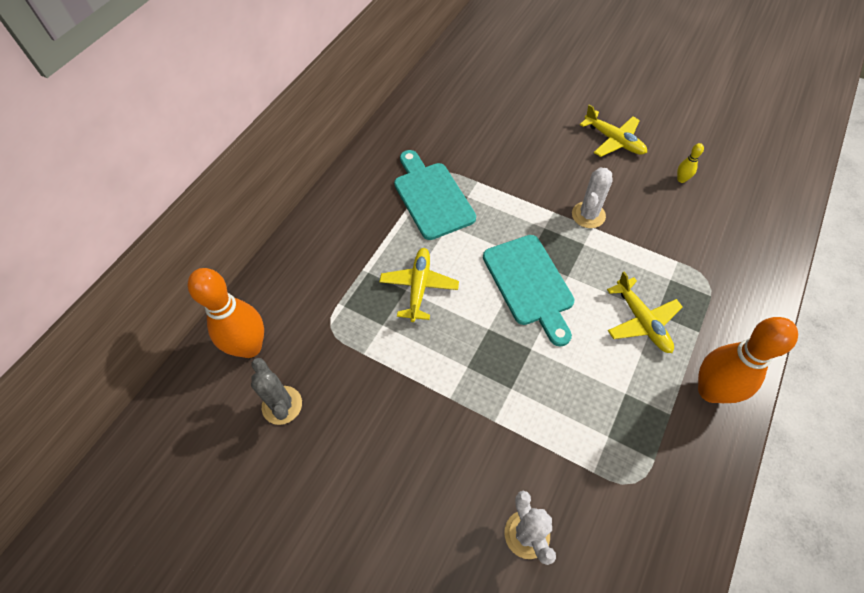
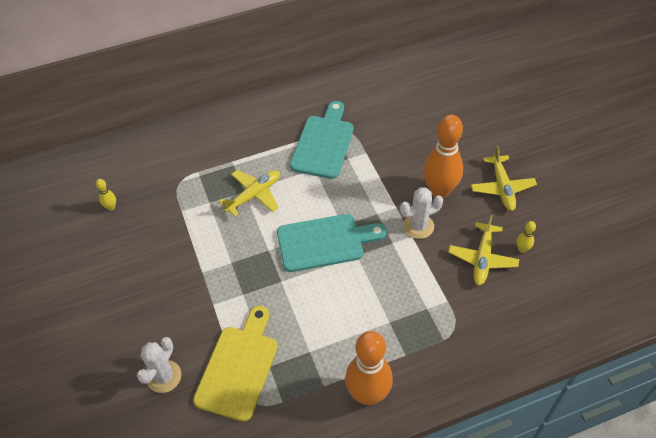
camera: 40 degrees right, 5 degrees down
orange bowling pin [188,268,264,358] -> orange bowling pin moved to [423,115,463,198]
grey cactus [251,358,302,425] -> yellow bowling pin [96,179,116,211]
turquoise cutting board [483,235,575,346] -> turquoise cutting board turned 120 degrees counterclockwise [277,214,387,272]
yellow plane [607,271,683,353] -> yellow plane moved to [448,214,519,286]
none -> yellow cutting board [193,306,278,422]

